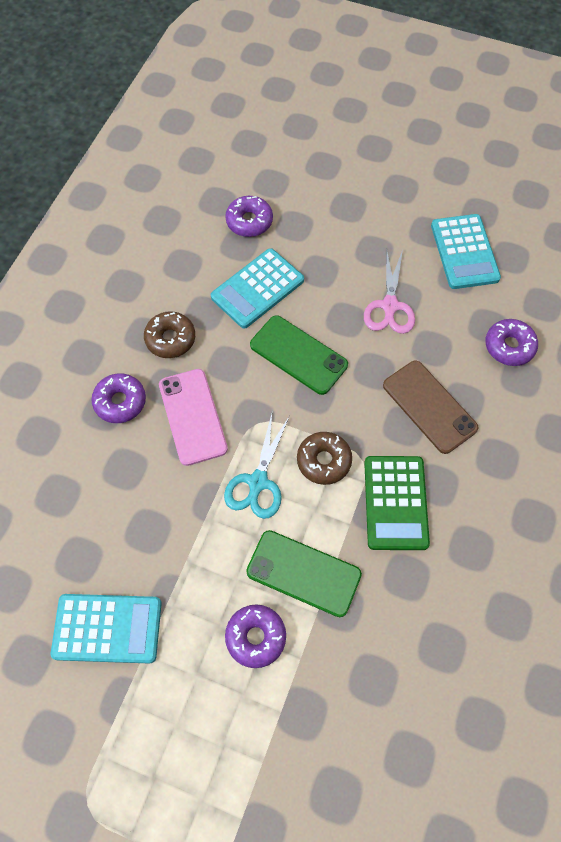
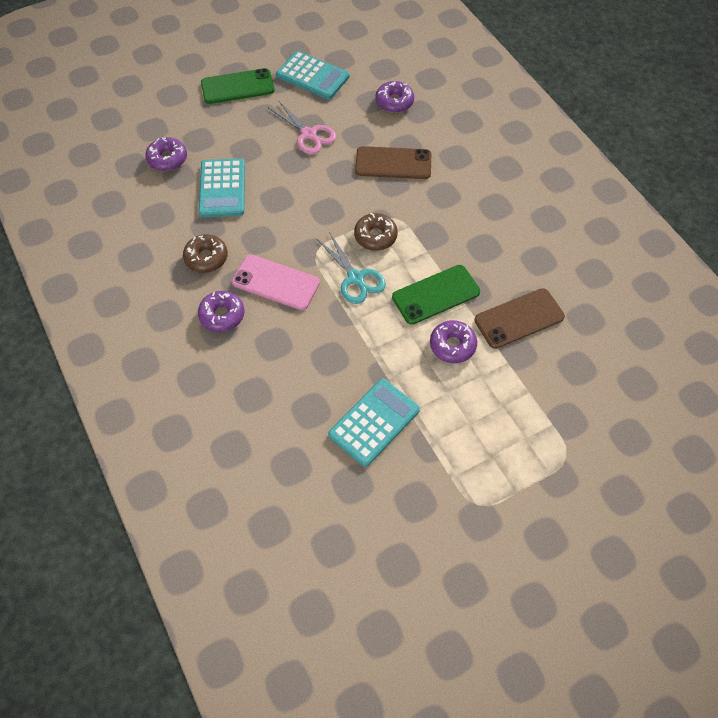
camera: 50 degrees left, 5 degrees down
green phone [250,315,348,395] -> green phone moved to [201,68,275,104]
green calculator [364,456,430,550] -> none
none -> brown phone [474,288,565,349]

